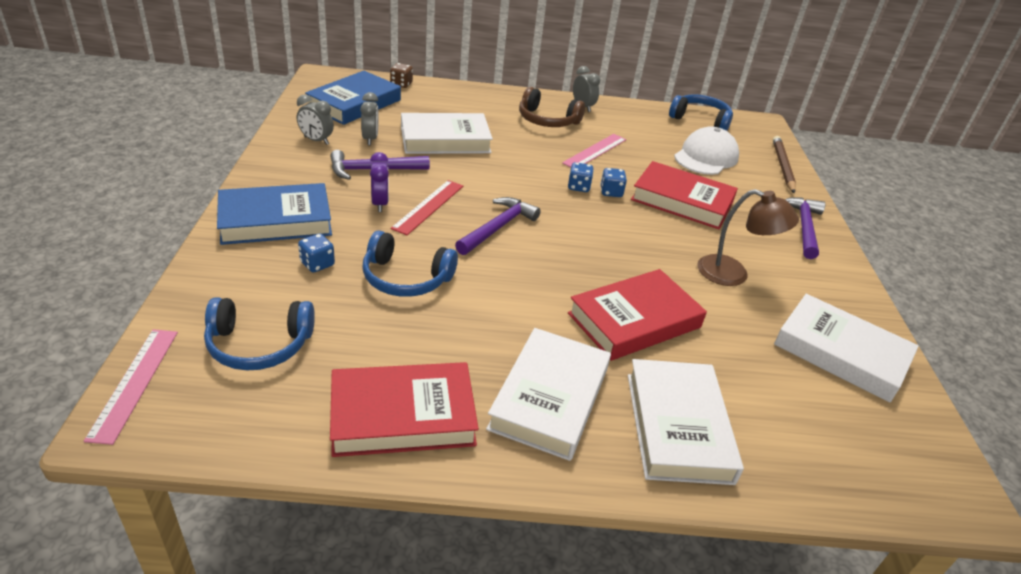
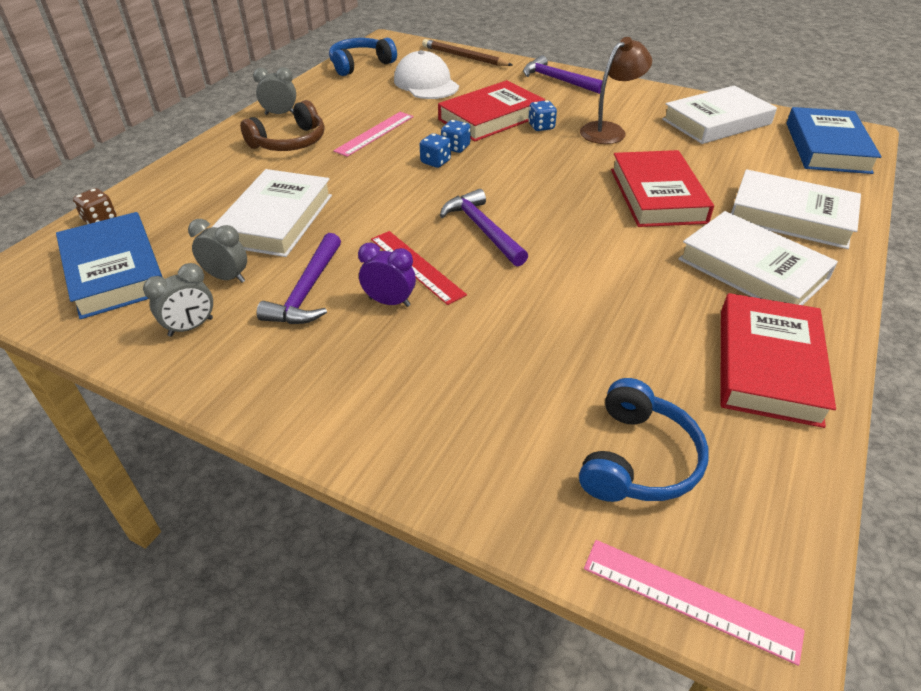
camera: 60 degrees left, 5 degrees up
blue book [217,183,332,245] -> blue book moved to [786,107,882,174]
blue dice [298,234,335,272] -> blue dice moved to [528,100,557,131]
blue headphones [362,230,458,297] -> none
pink ruler [562,134,626,167] -> pink ruler turned 60 degrees clockwise [333,112,414,157]

